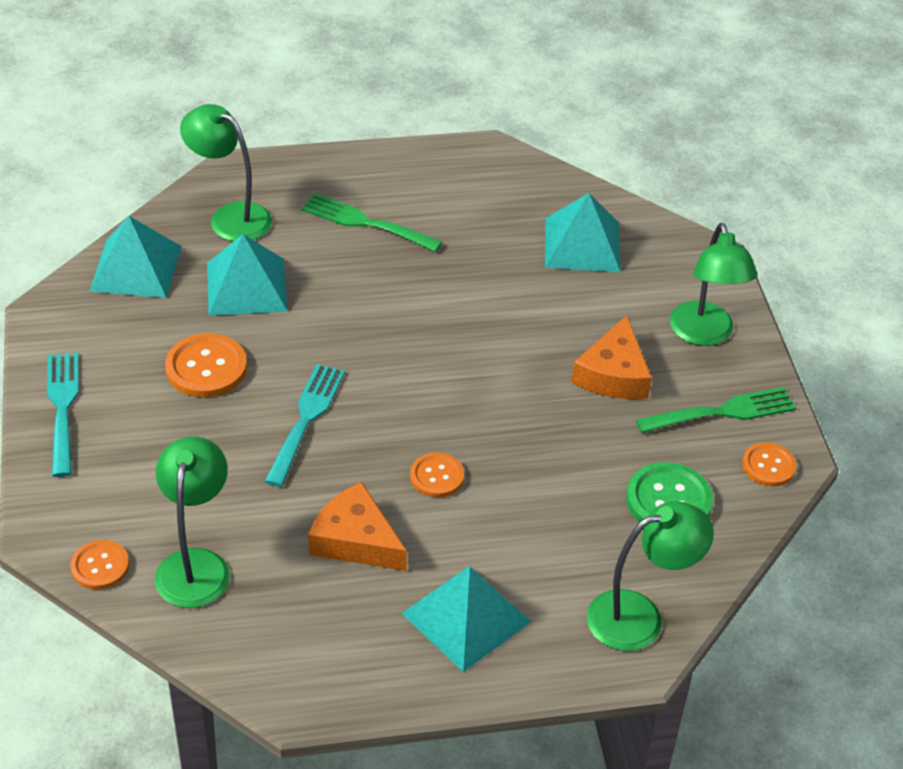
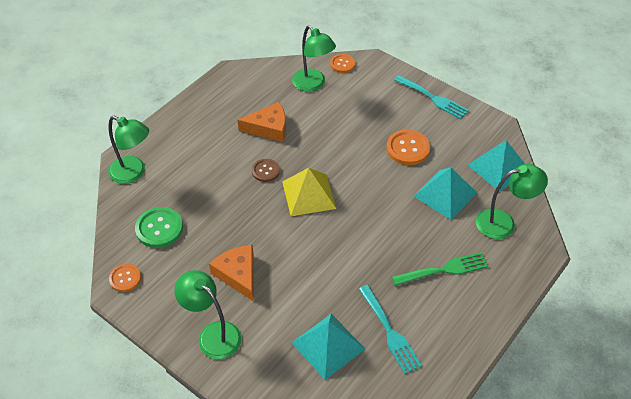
camera: 140 degrees right, 5 degrees up
turquoise fork [264,364,345,487] -> turquoise fork moved to [359,285,422,374]
turquoise pyramid [401,566,531,672] -> none
orange button [410,452,464,498] -> brown button [252,159,280,182]
green lamp [587,501,714,651] -> green lamp turned 90 degrees counterclockwise [108,116,149,184]
green fork [636,387,796,433] -> none
none -> yellow pyramid [282,168,336,216]

